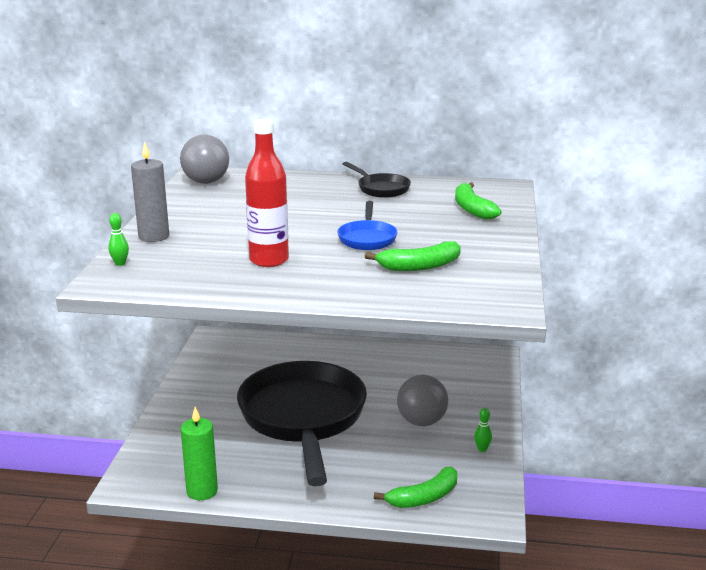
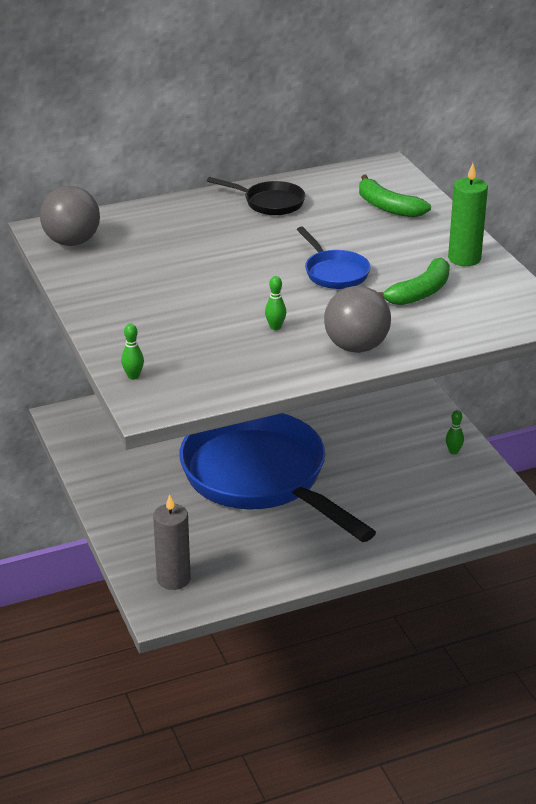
camera: 30 degrees left, 10 degrees up
grey candle [131,142,169,242] -> grey candle moved to [153,494,190,590]
green candle [181,407,218,500] -> green candle moved to [448,163,488,266]
black pan [237,361,367,486] -> blue pan [179,413,376,542]
red bottle [245,119,289,267] -> green bowling pin [265,276,286,330]
green banana [374,467,457,508] -> none
grey ball [397,375,448,426] -> grey ball moved to [324,286,391,353]

